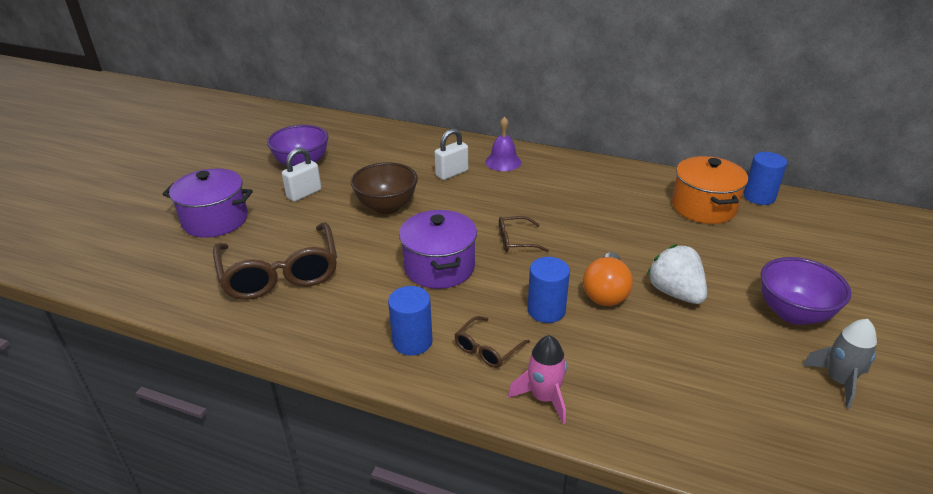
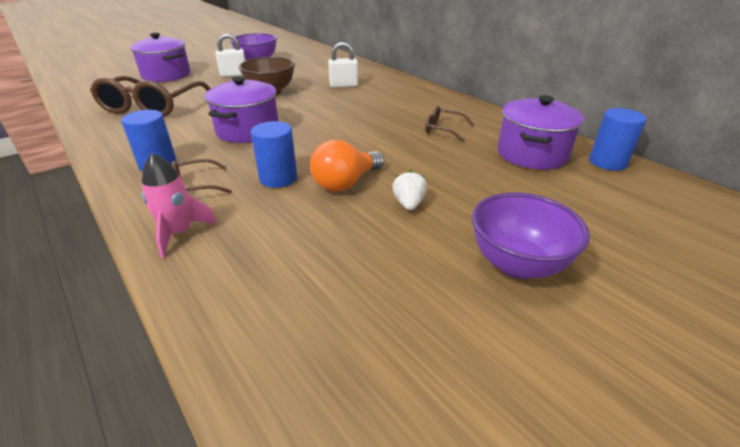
camera: 30 degrees right, 0 degrees up
purple bell [485,116,521,171] -> none
brown glasses [499,216,549,252] -> brown glasses moved to [425,106,474,142]
white strawberry [647,244,707,304] -> white strawberry [392,170,427,210], size x0.58
orange pot [672,156,748,224] -> purple pot [497,95,584,170]
grey rocket [802,319,877,409] -> none

